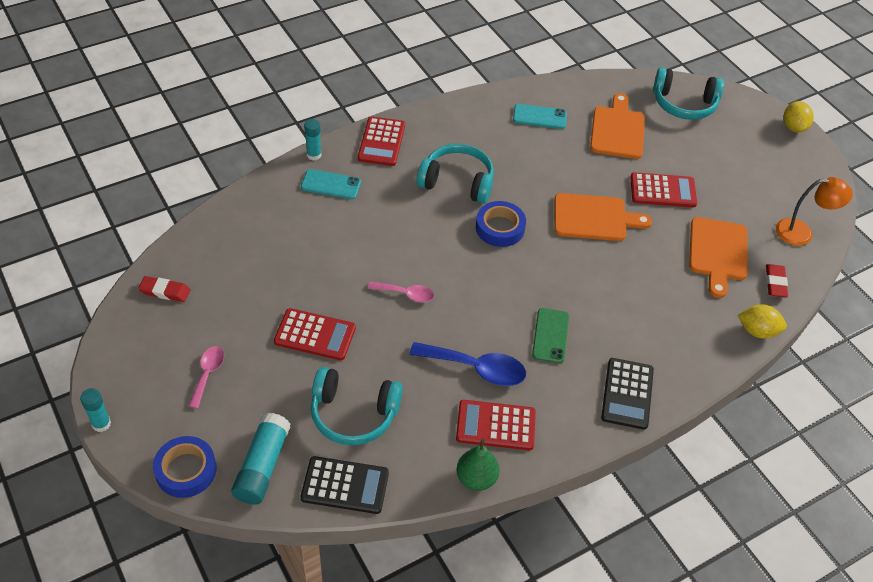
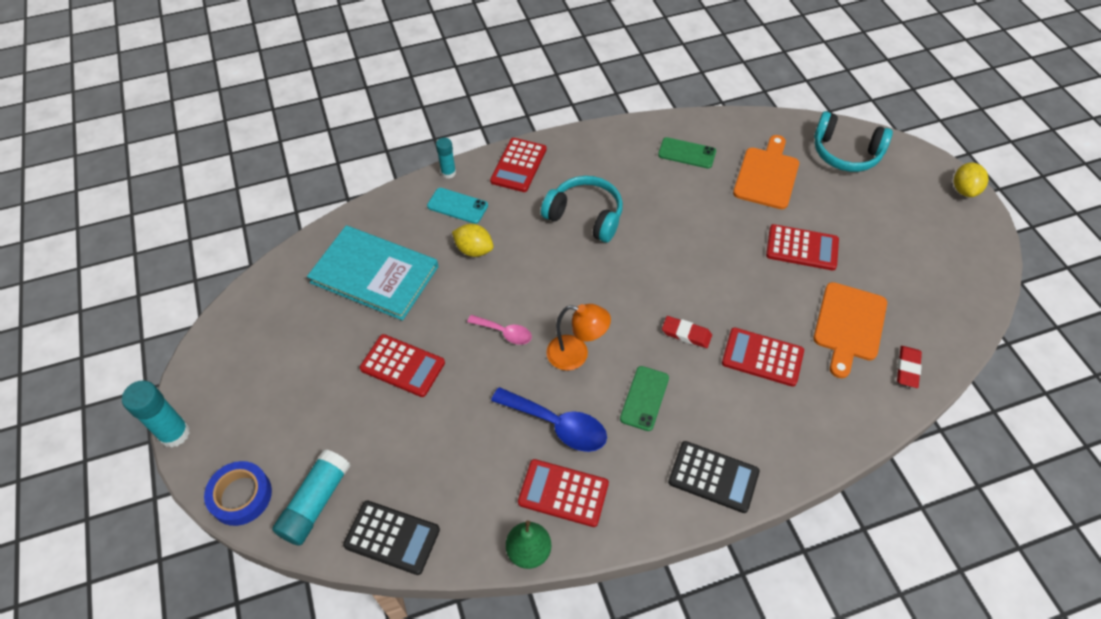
camera: 15 degrees right, 5 degrees up
turquoise glue stick [80,388,111,432] -> turquoise glue stick [122,381,190,448], size x1.64
red eraser [138,276,190,302] -> red eraser moved to [662,316,712,348]
pink spoon [189,346,224,409] -> none
turquoise headphones [311,367,403,445] -> none
blue tape [476,201,526,247] -> none
turquoise phone [513,104,567,129] -> green phone [658,137,716,169]
orange cutting board [554,193,652,241] -> none
black calculator [601,358,654,430] -> black calculator turned 90 degrees counterclockwise [668,441,760,513]
yellow lemon [738,304,787,339] -> yellow lemon moved to [452,224,494,257]
orange lamp [776,177,853,246] -> orange lamp moved to [546,304,611,371]
none -> turquoise book [307,225,439,320]
none -> red calculator [722,327,804,387]

